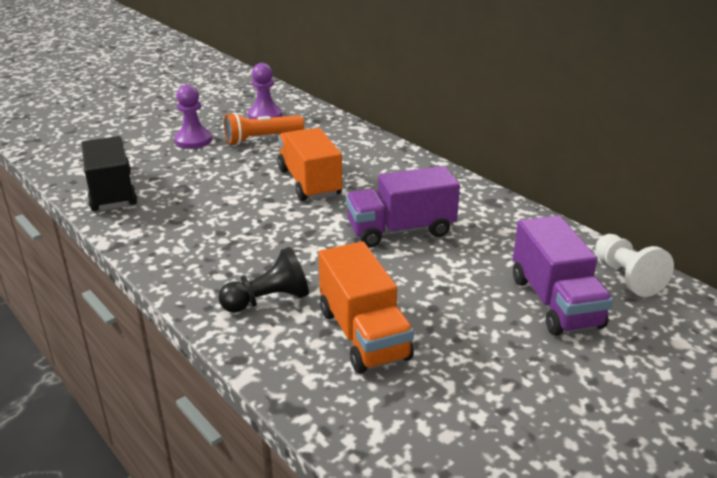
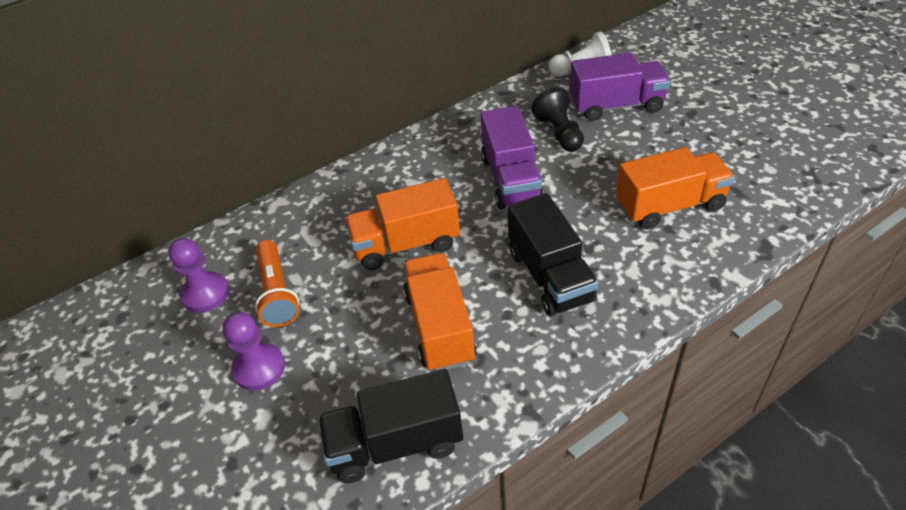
camera: 80 degrees left, 15 degrees up
black pawn [218,247,309,313] -> black pawn moved to [531,87,584,152]
none -> orange truck [403,253,476,371]
none -> black truck [508,193,599,316]

